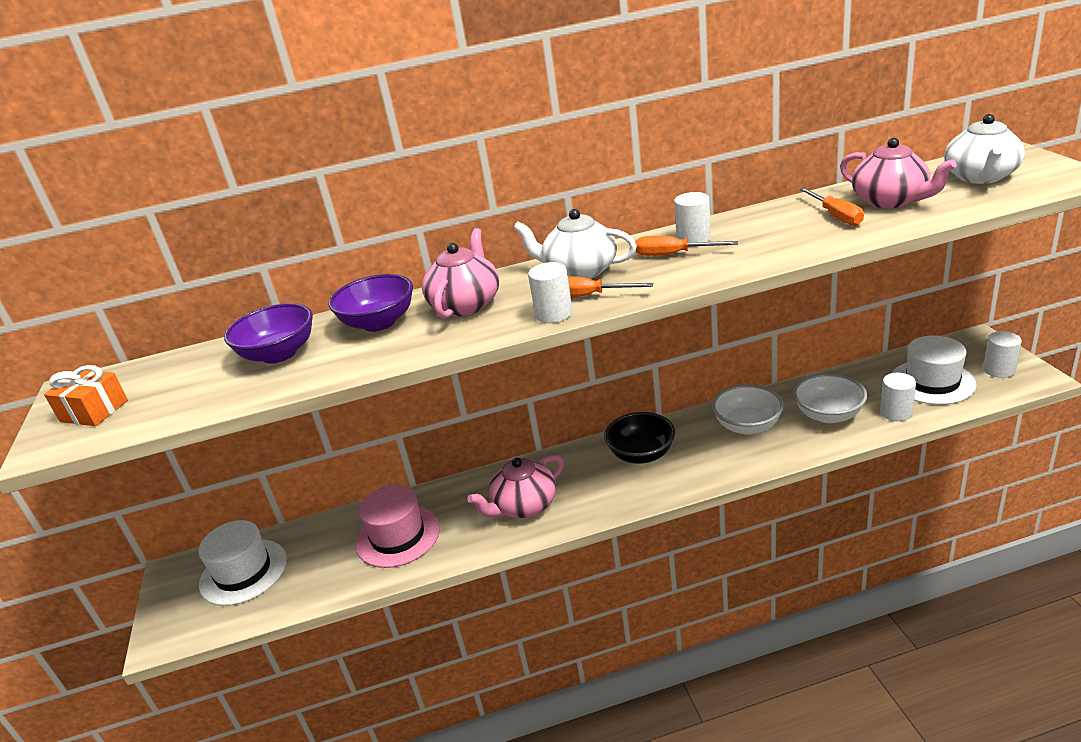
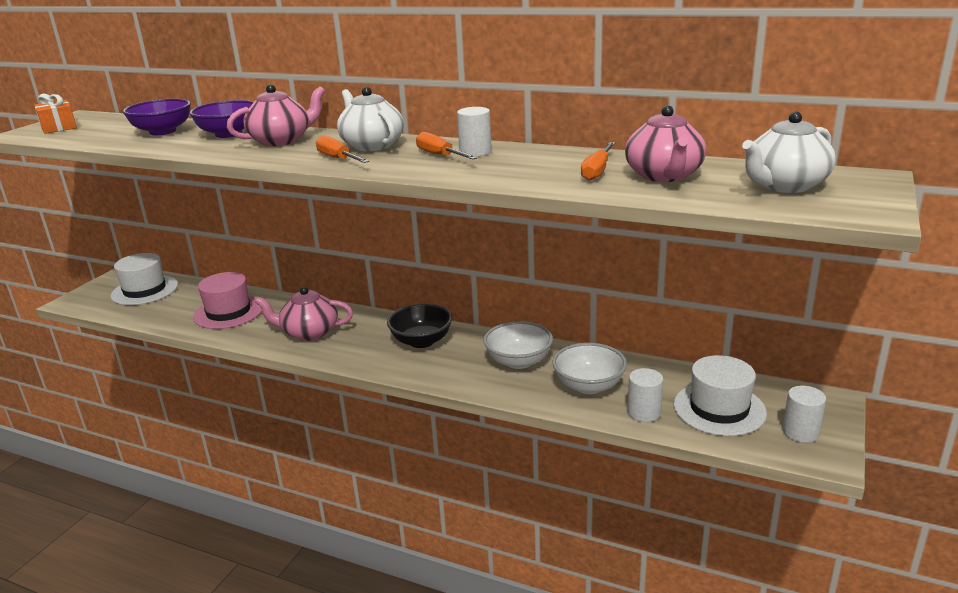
camera: 35 degrees right, 5 degrees down
white cylinder [528,262,573,323] -> none

